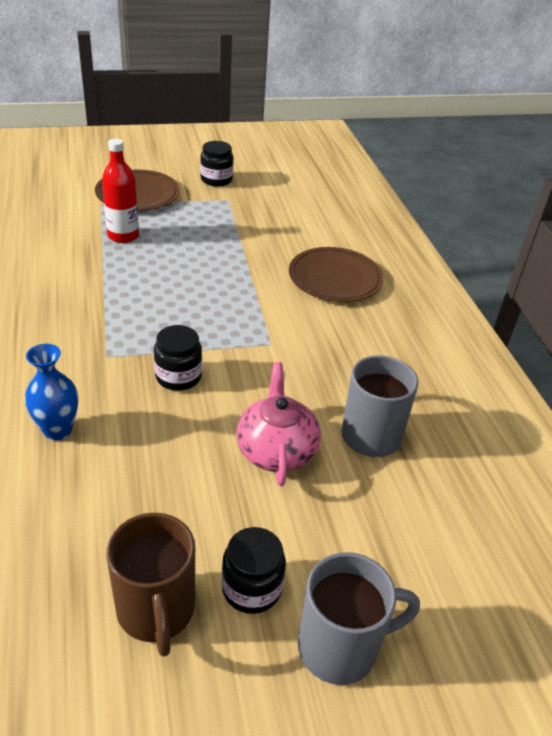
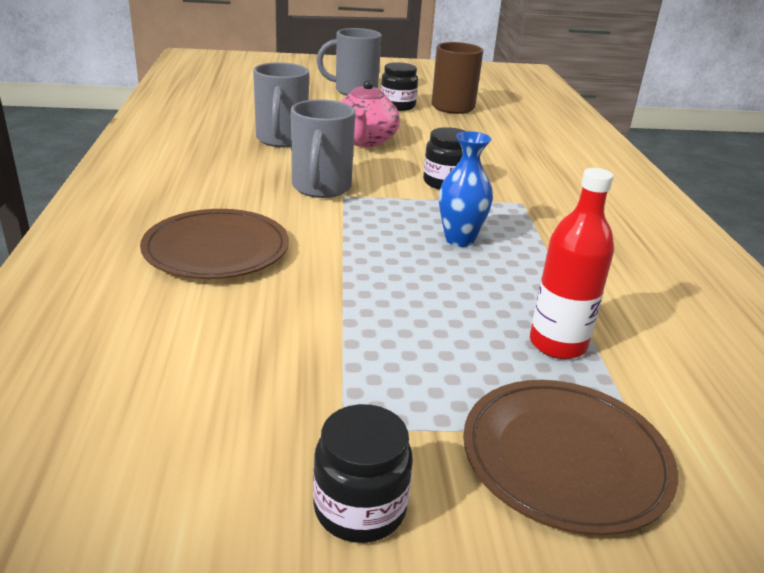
camera: 170 degrees left, 10 degrees down
blue vase [25,344,78,440] -> blue vase moved to [439,131,493,247]
none -> grey mug [291,99,355,198]

